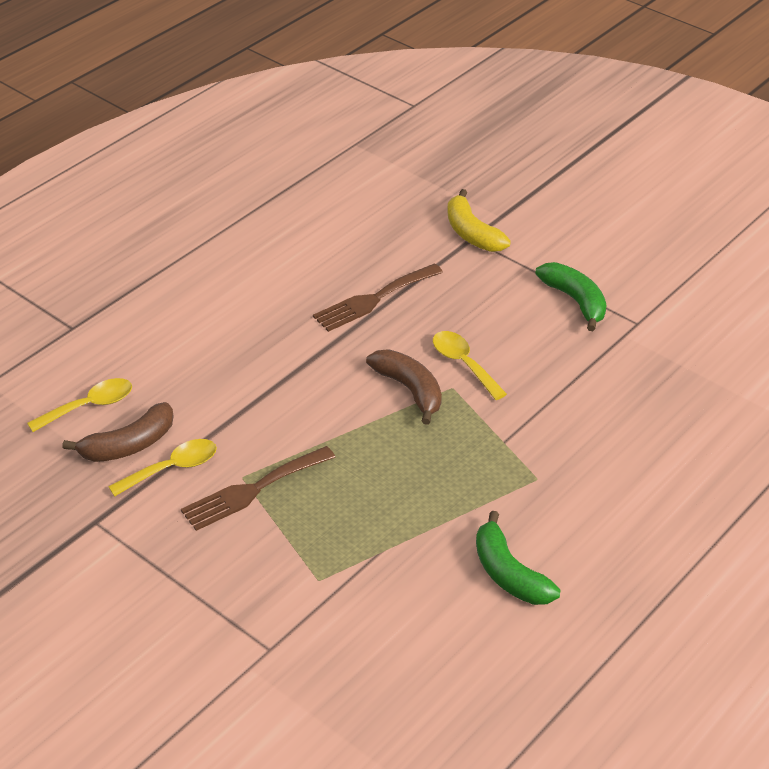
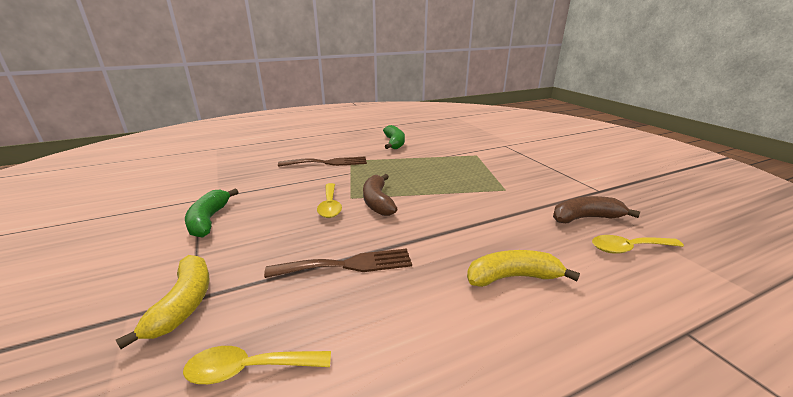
camera: 155 degrees left, 15 degrees down
yellow spoon [108,439,217,497] -> yellow spoon moved to [183,346,331,384]
brown fork [181,446,336,531] -> brown fork moved to [278,157,367,167]
none -> yellow banana [467,250,580,287]

